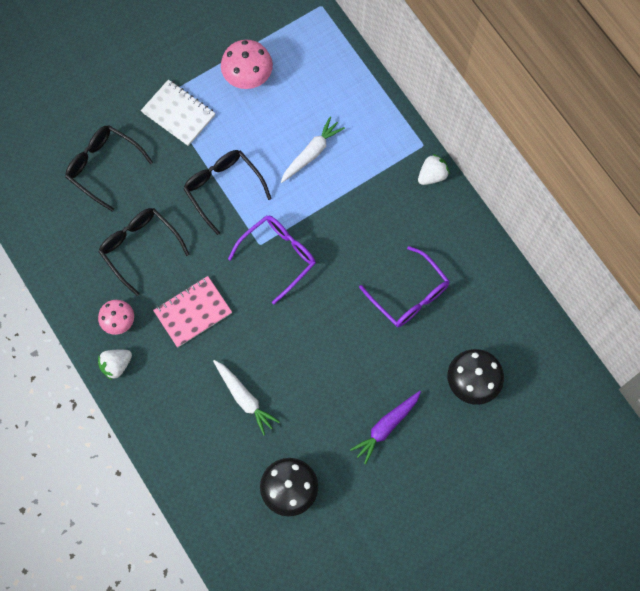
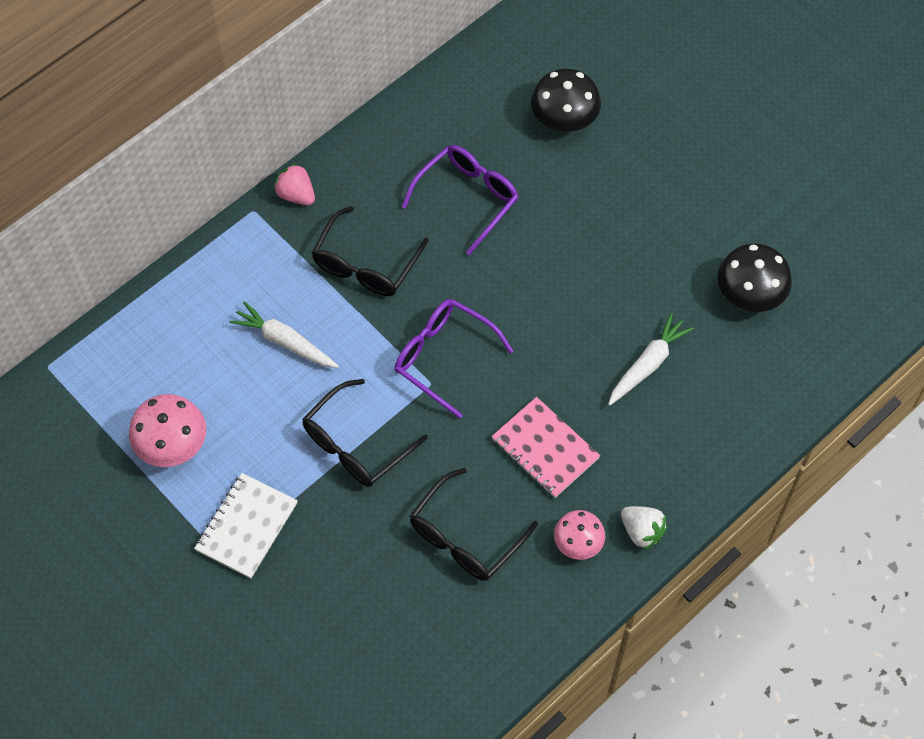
camera: 100 degrees left, 10 degrees down
black glasses [65,125,153,212] -> black glasses moved to [312,206,429,296]
purple carrot [350,391,421,465] -> none
white strawberry [418,154,450,185] -> pink strawberry [273,163,315,205]

